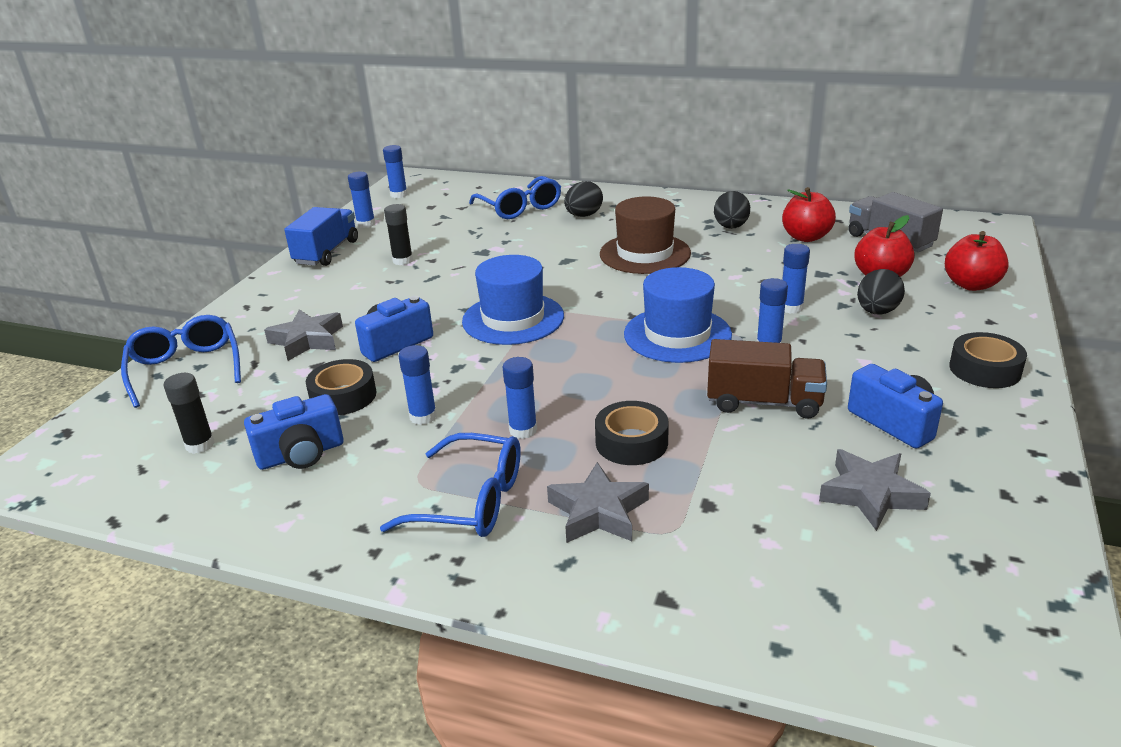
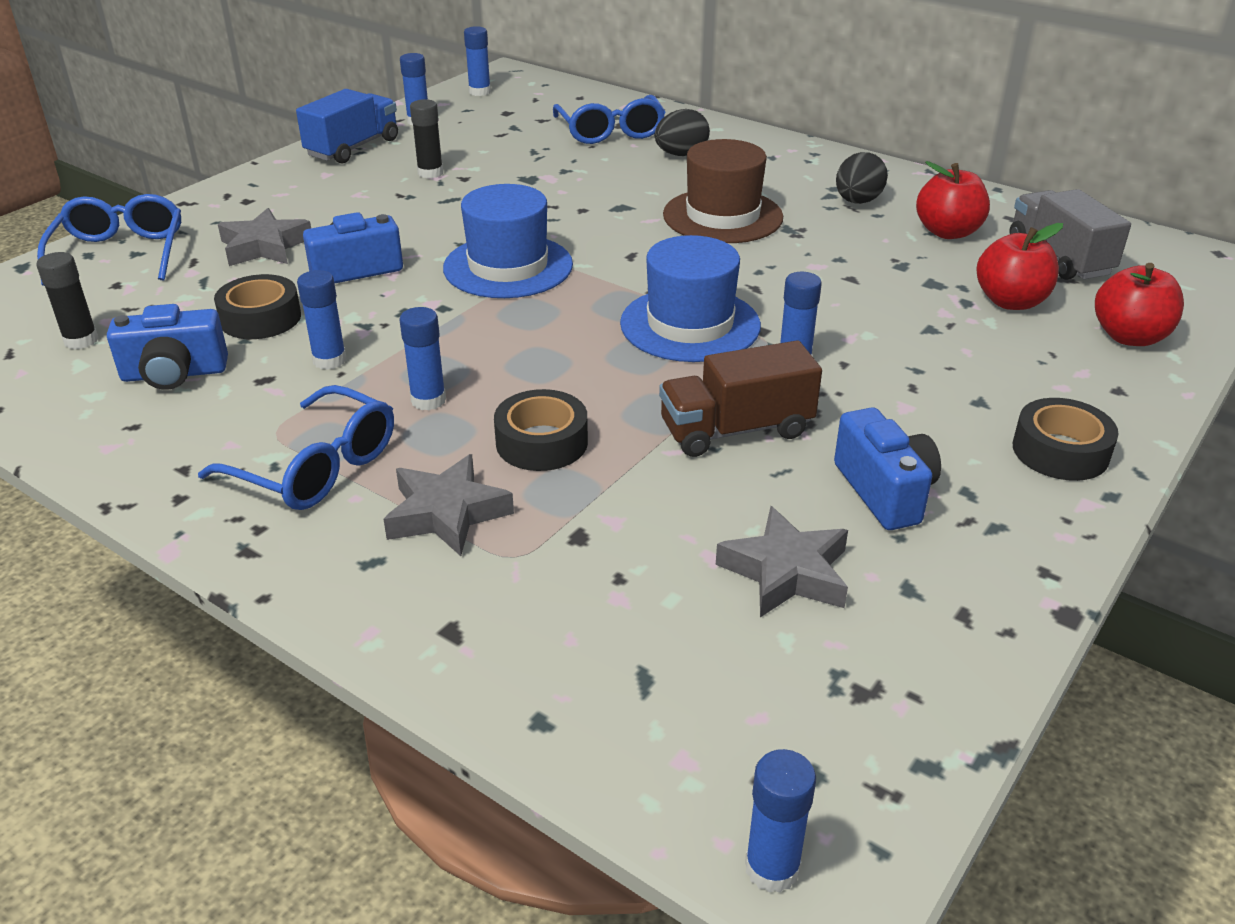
camera: 15 degrees right, 5 degrees up
brown truck [707,339,827,419] -> brown truck turned 135 degrees clockwise [659,340,822,457]
blue glue stick [782,244,810,314] -> blue glue stick moved to [745,749,816,893]
black egg [857,269,905,315] -> none

